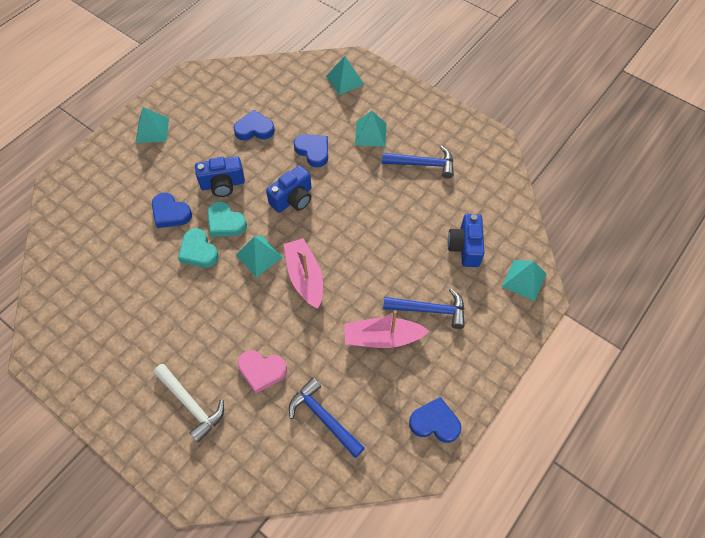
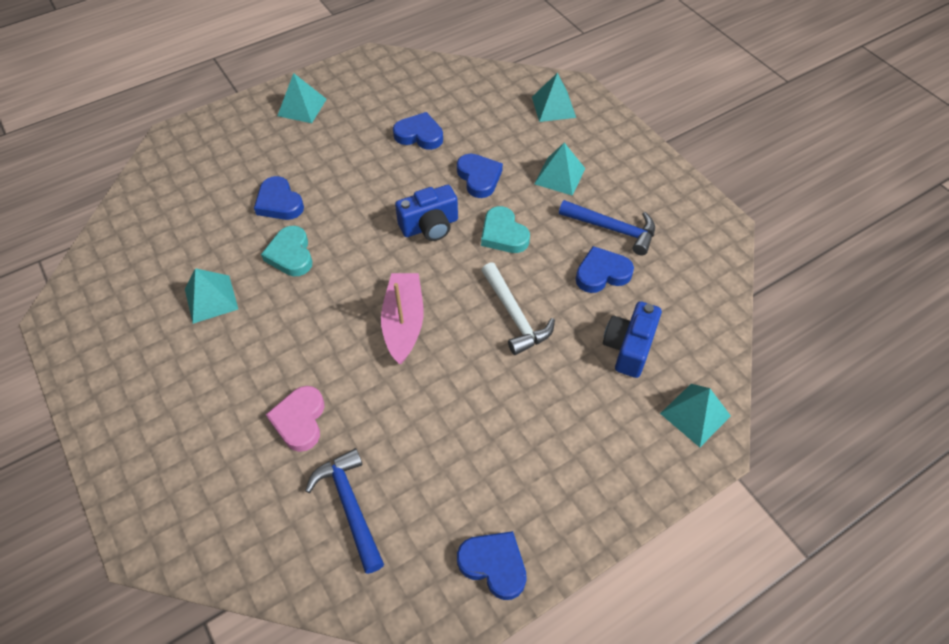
camera: 20 degrees right, 5 degrees down
white hammer [154,364,224,442] -> white hammer moved to [481,262,555,355]
blue camera [195,156,245,197] -> none
turquoise heart [208,201,247,237] -> turquoise heart moved to [481,206,530,253]
turquoise pyramid [236,236,283,277] -> turquoise pyramid moved to [185,268,238,324]
pink heart [238,350,287,394] -> pink heart turned 60 degrees clockwise [266,386,325,452]
pink boat [344,310,429,348] -> none
blue hammer [383,288,465,329] -> none
none -> blue heart [576,246,634,293]

